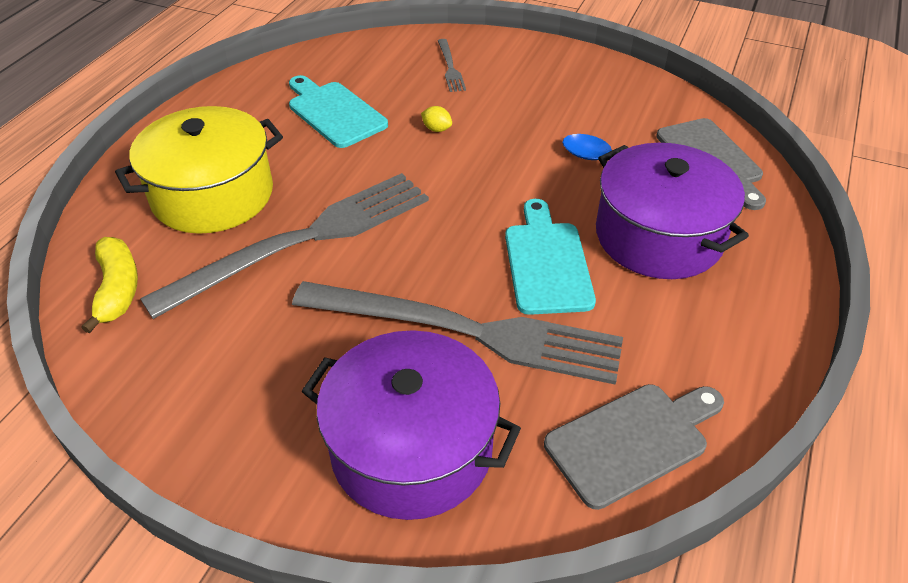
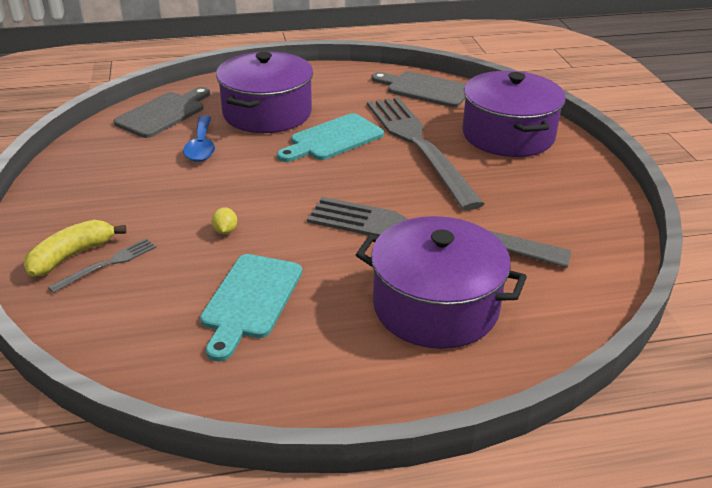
camera: 125 degrees left, 10 degrees down
yellow banana [81,237,138,333] -> yellow banana moved to [24,220,127,277]
yellow pot [115,106,283,234] -> purple pot [356,216,527,349]

